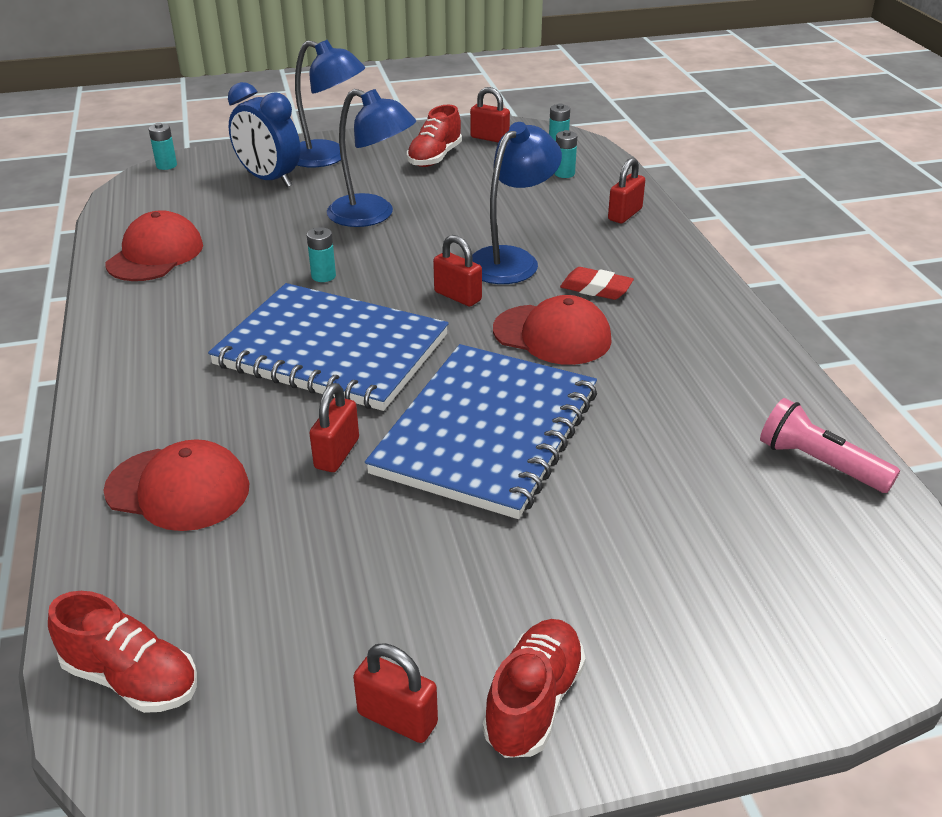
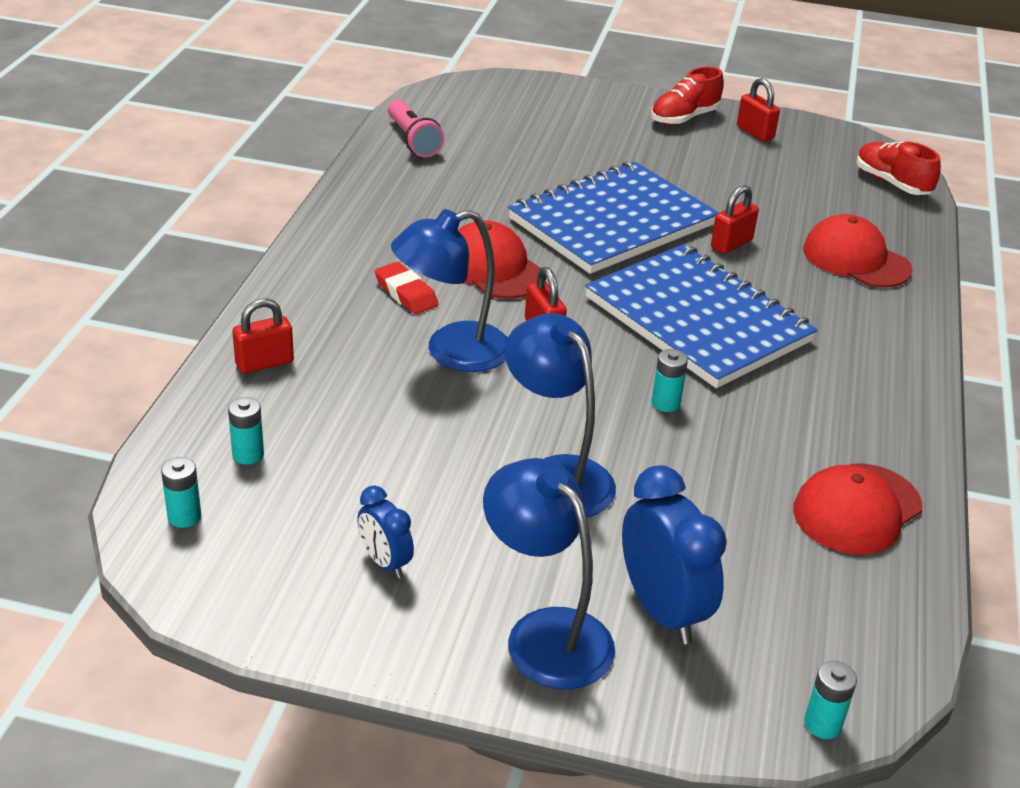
camera: 155 degrees left, 0 degrees up
red shoe [407,105,462,167] -> blue clock [357,485,414,578]
red padlock [470,87,510,143] -> none

